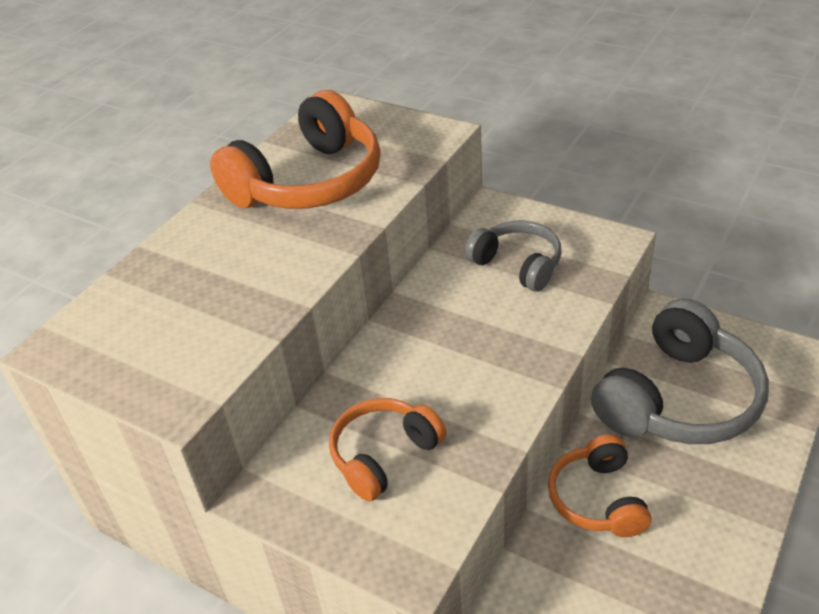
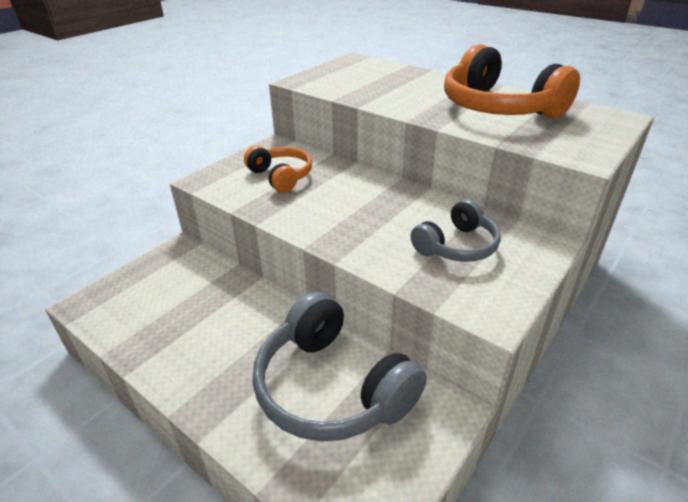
camera: 95 degrees right, 5 degrees down
orange headphones [548,434,651,537] -> none

